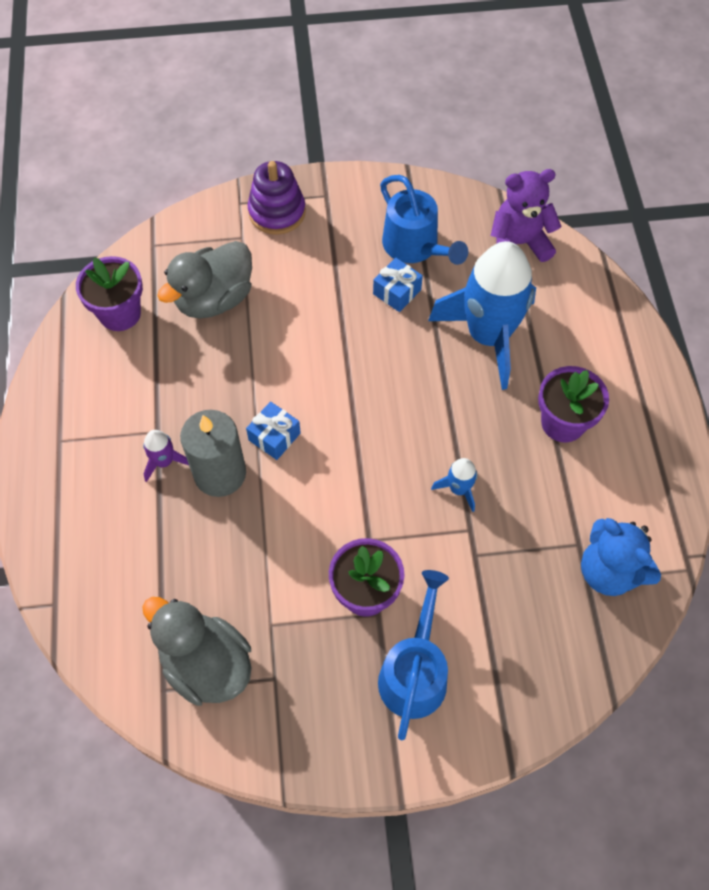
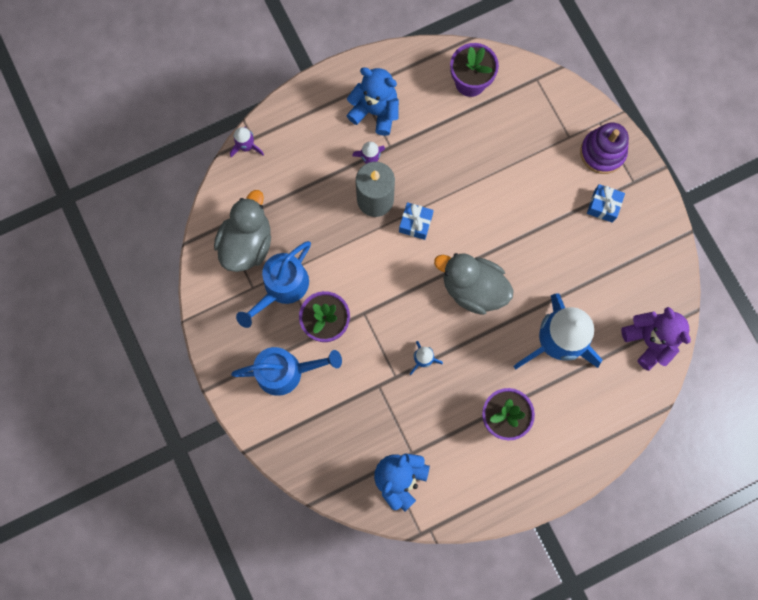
camera: 70 degrees right, 15 degrees up
grey duck [157,241,252,319] -> grey duck moved to [434,253,514,315]
blue gift [373,258,423,312] -> blue gift moved to [587,184,625,223]
blue watering can [380,175,468,265] -> blue watering can moved to [236,241,311,328]
none -> purple rocket [230,127,264,157]
none -> blue teddy bear [346,67,399,136]

